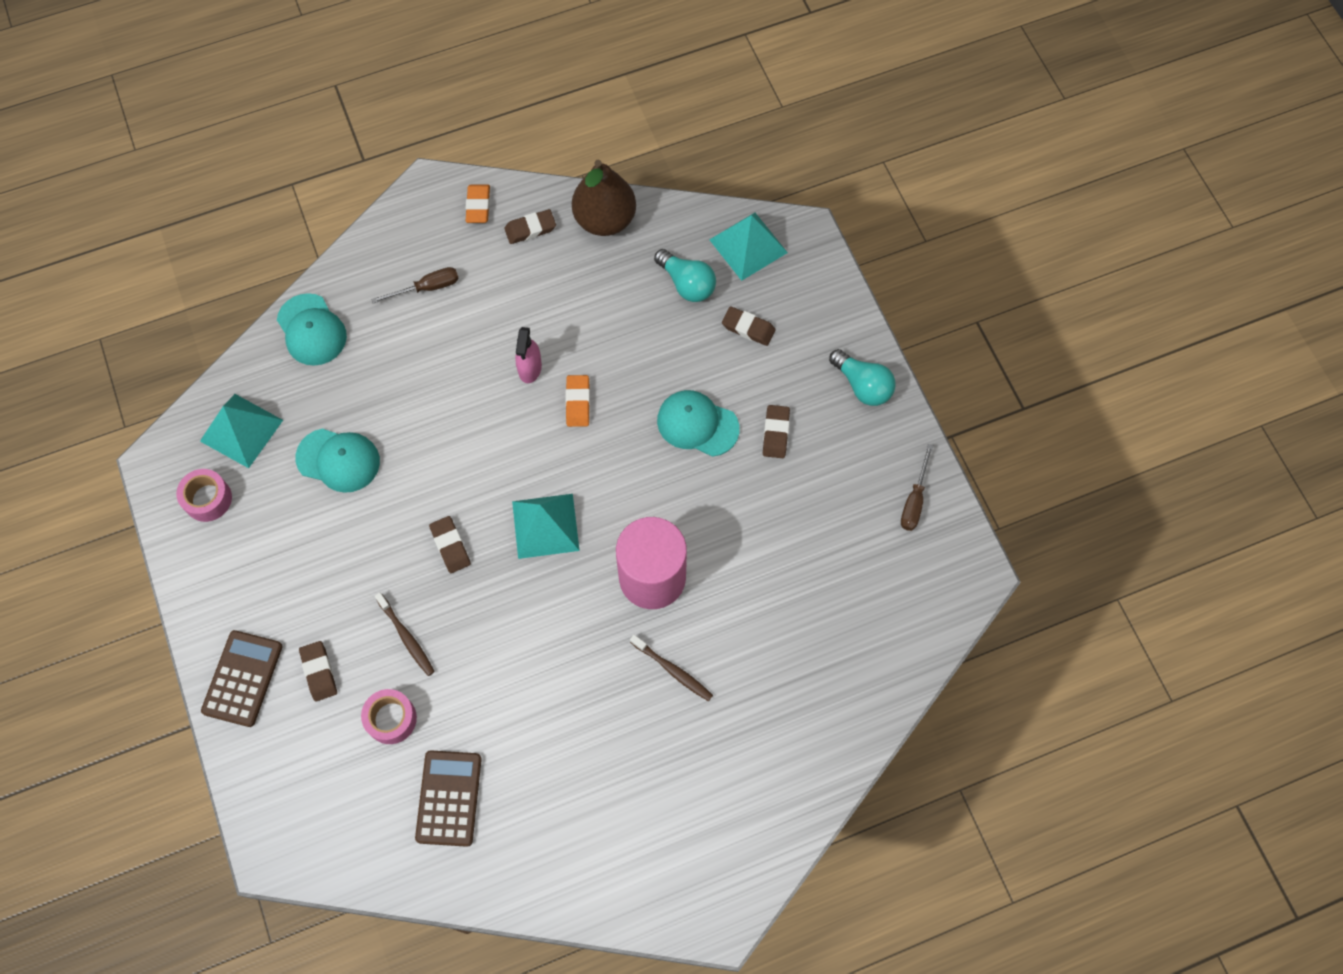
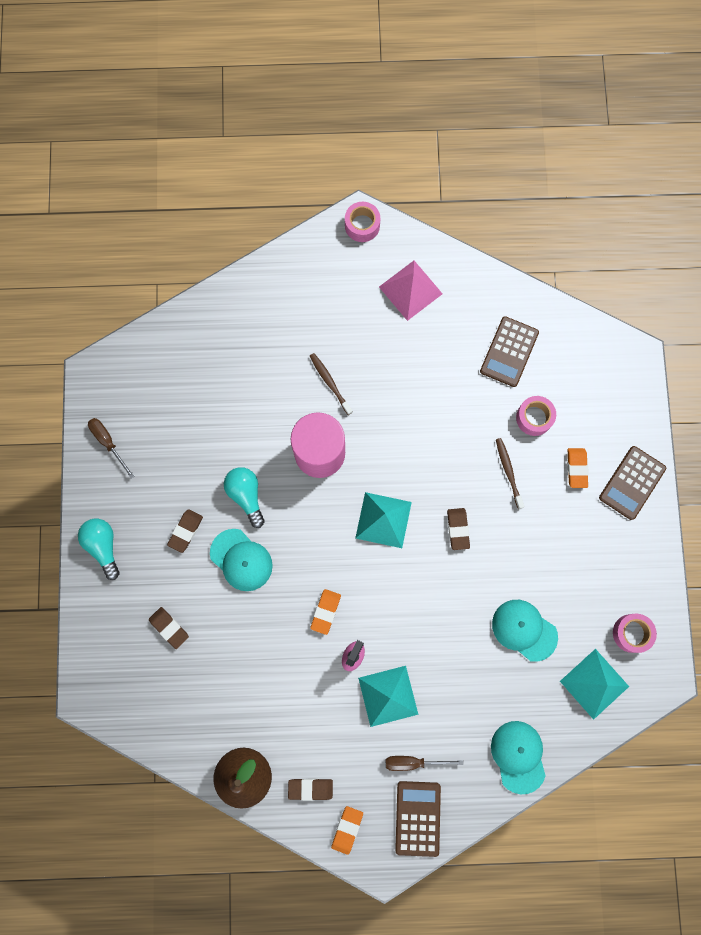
camera: 160 degrees left, 10 degrees up
brown eraser [299,641,337,701] -> orange eraser [567,448,589,488]
turquoise light bulb [654,249,716,302] -> turquoise light bulb moved to [224,467,265,528]
turquoise pyramid [709,213,788,281] -> turquoise pyramid moved to [358,666,418,727]
brown screwdriver [901,444,933,531] -> brown screwdriver turned 75 degrees counterclockwise [88,418,135,479]
none -> pink tape [345,202,380,242]
none -> pink pyramid [379,261,443,321]
none -> brown calculator [395,781,441,857]

